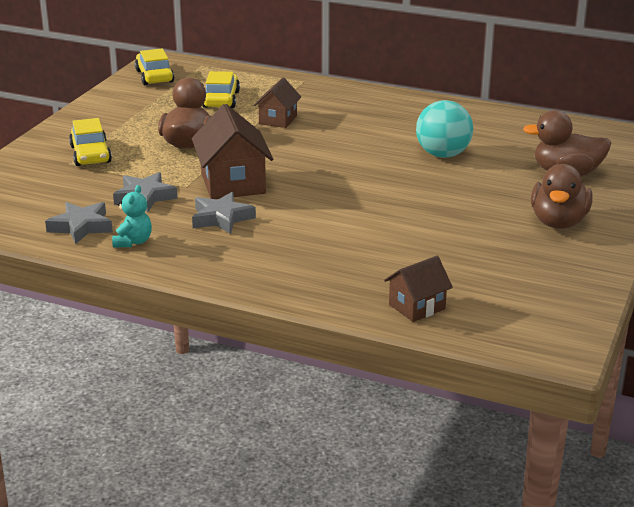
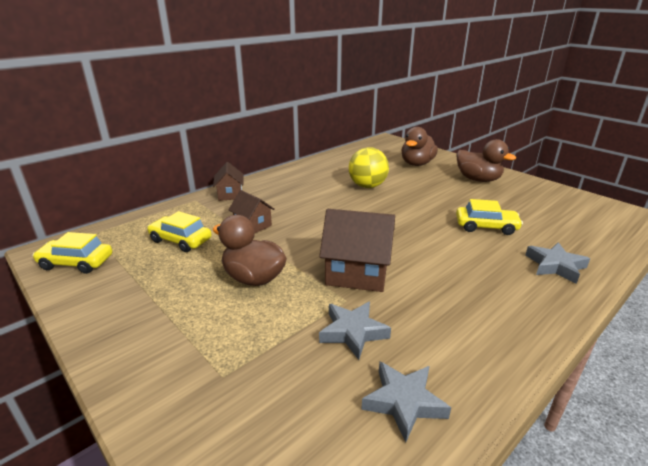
camera: 65 degrees left, 0 degrees up
yellow car [69,118,112,166] -> yellow car moved to [456,199,523,235]
turquoise teddy bear [112,185,152,248] -> none
grey star [192,192,256,234] -> grey star moved to [525,242,590,284]
brown house [384,256,453,322] -> brown house moved to [213,162,244,201]
turquoise ball [416,100,473,158] -> yellow ball [349,147,389,188]

